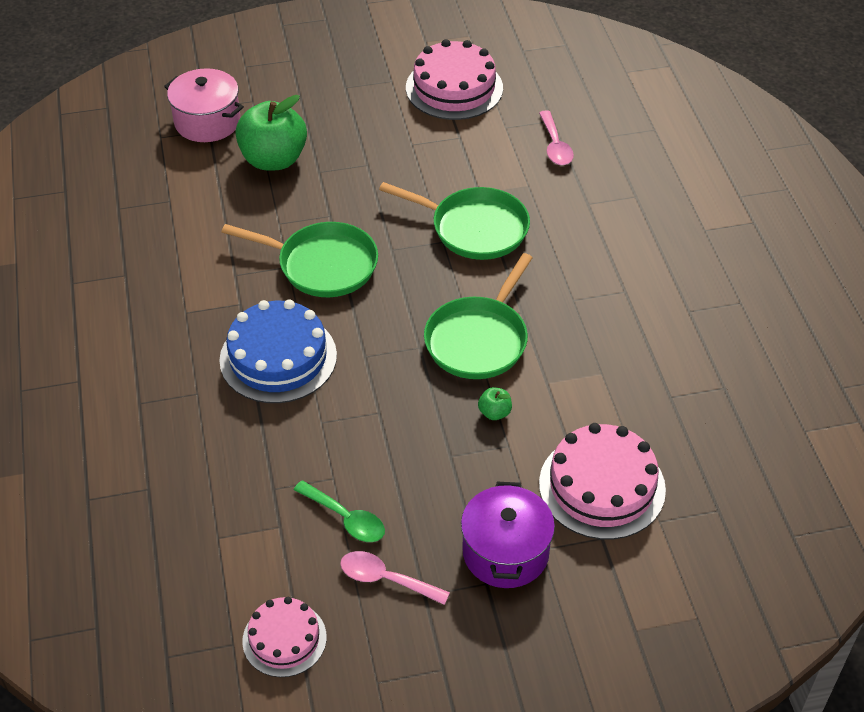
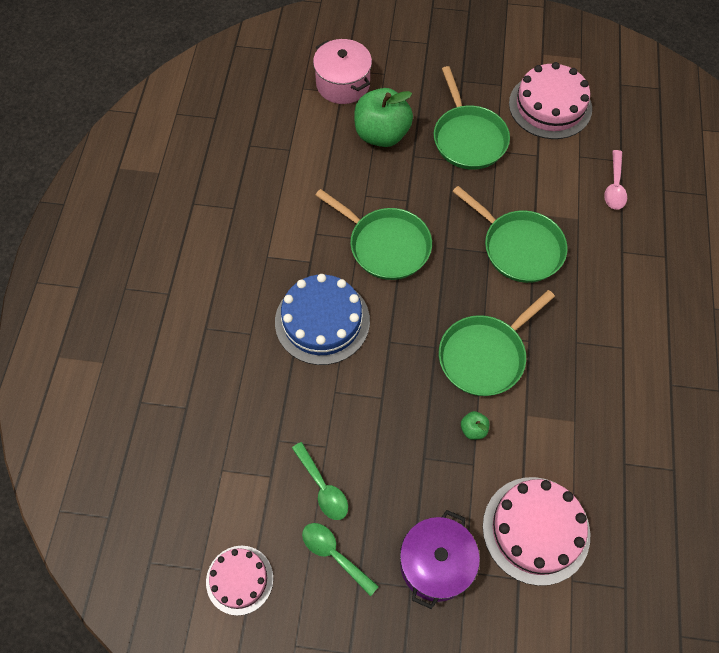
camera: 20 degrees right, 15 degrees up
pink spoon [340,551,450,605] -> green spoon [302,523,379,596]
none -> green pan [434,66,510,170]

